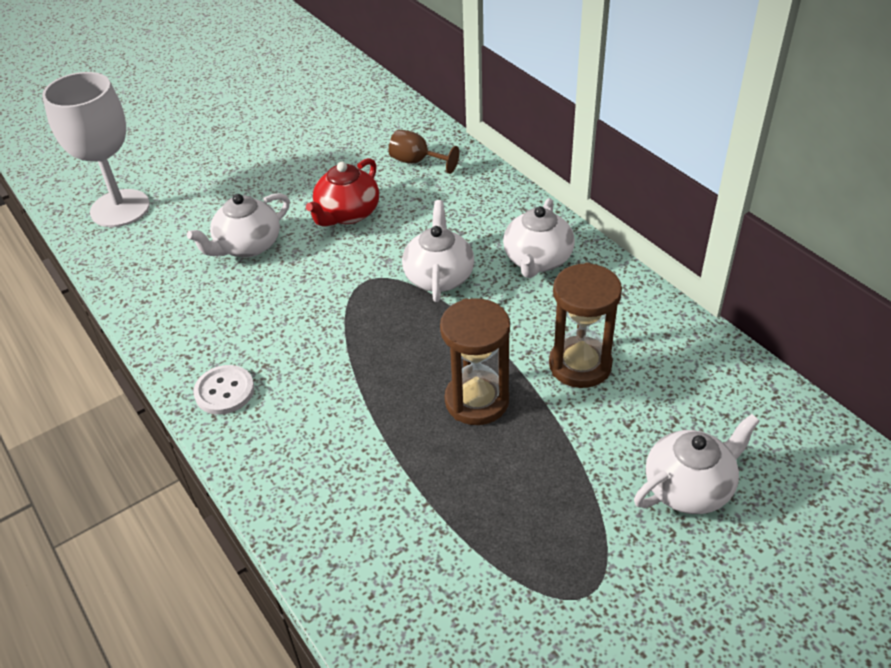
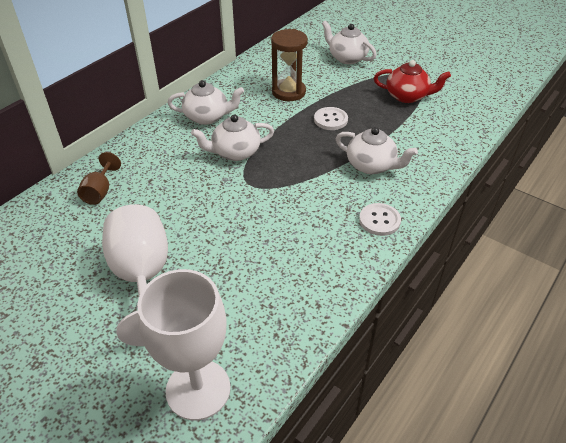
camera: 110 degrees left, 0 degrees up
white teapot [187,193,290,257] -> white teapot moved to [335,127,418,174]
red teapot [306,158,379,227] -> red teapot moved to [374,60,451,103]
brown hourglass [440,298,510,425] -> white button [314,107,348,130]
none -> white goblet [102,204,168,346]

